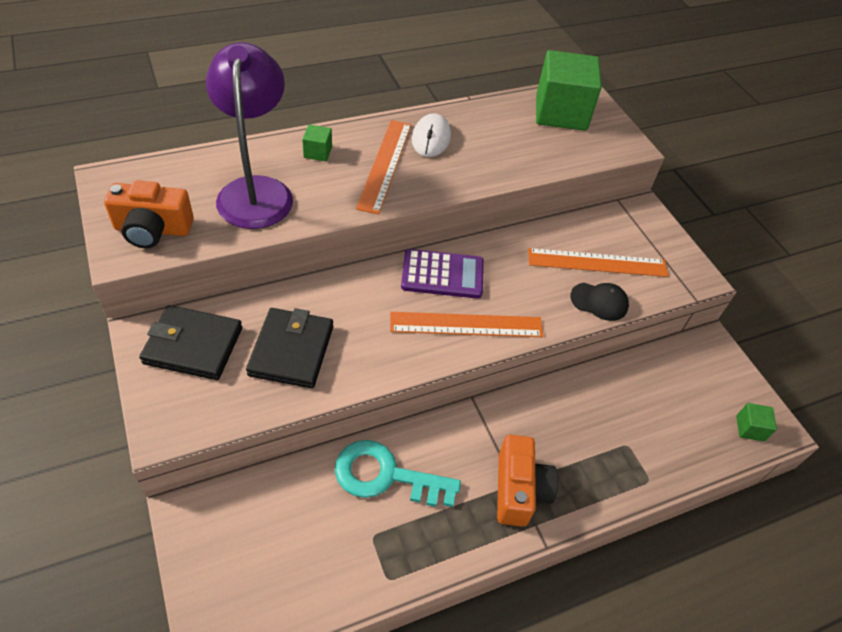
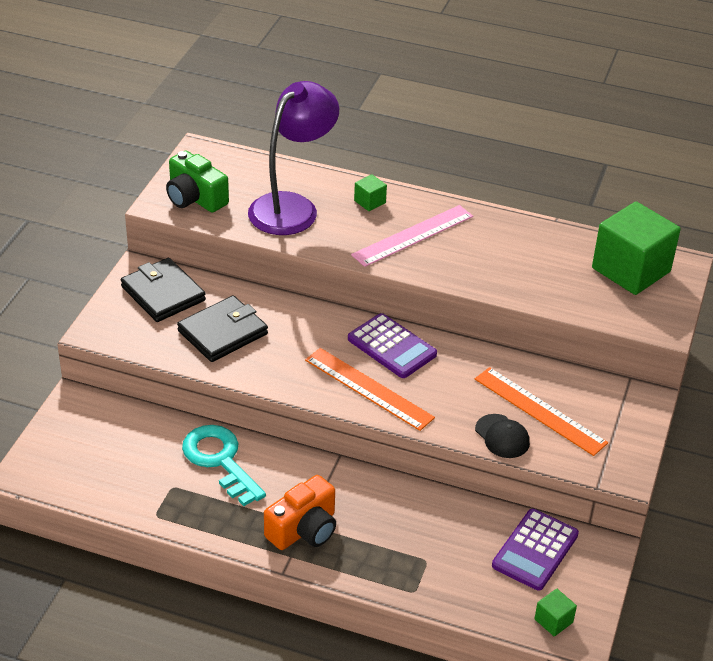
camera: 45 degrees right, 10 degrees down
orange camera [104,180,194,248] -> green camera [166,151,229,213]
orange ruler [356,120,411,214] -> pink ruler [351,205,473,267]
white mouse [412,113,451,157] -> none
none -> purple calculator [492,509,579,591]

